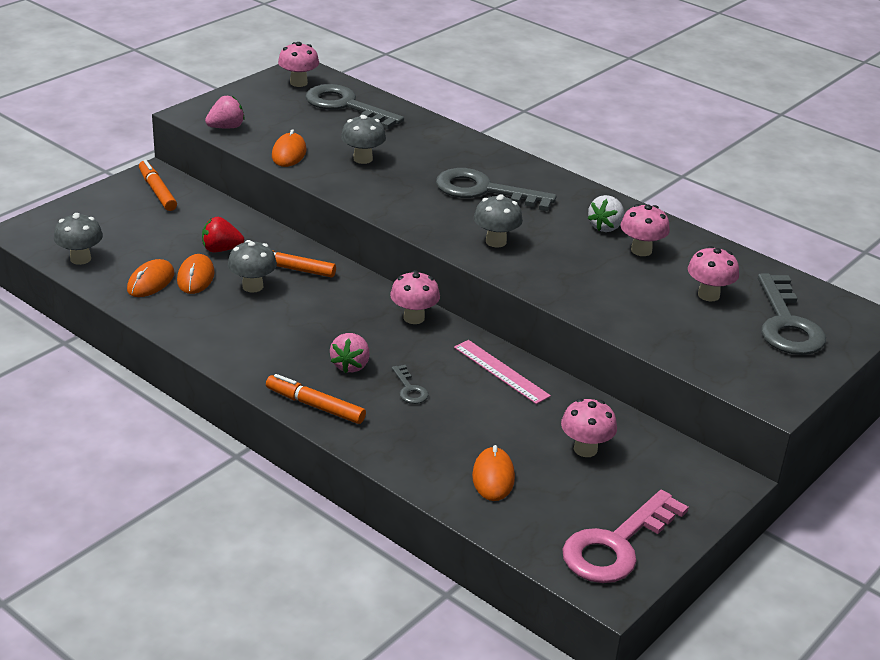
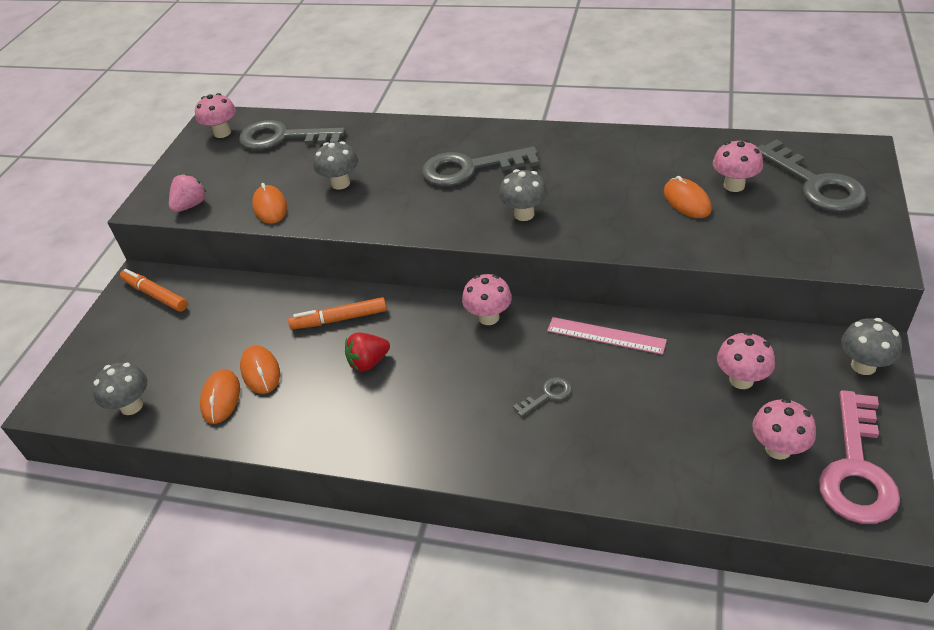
camera: 20 degrees left, 10 degrees up
red strawberry [202,217,244,252] -> red strawberry moved to [345,332,390,372]
grey mushroom [228,240,277,293] -> grey mushroom moved to [841,318,902,375]
orange marker [266,374,366,424] -> none
pink strawberry [330,333,370,373] -> none
grey key [392,365,429,404] -> grey key turned 75 degrees counterclockwise [513,377,572,417]
orange mouse [472,445,515,501] -> orange mouse moved to [664,176,712,218]
white strawberry [588,195,624,232] -> none
pink mushroom [620,204,670,256] -> pink mushroom moved to [752,398,816,460]

